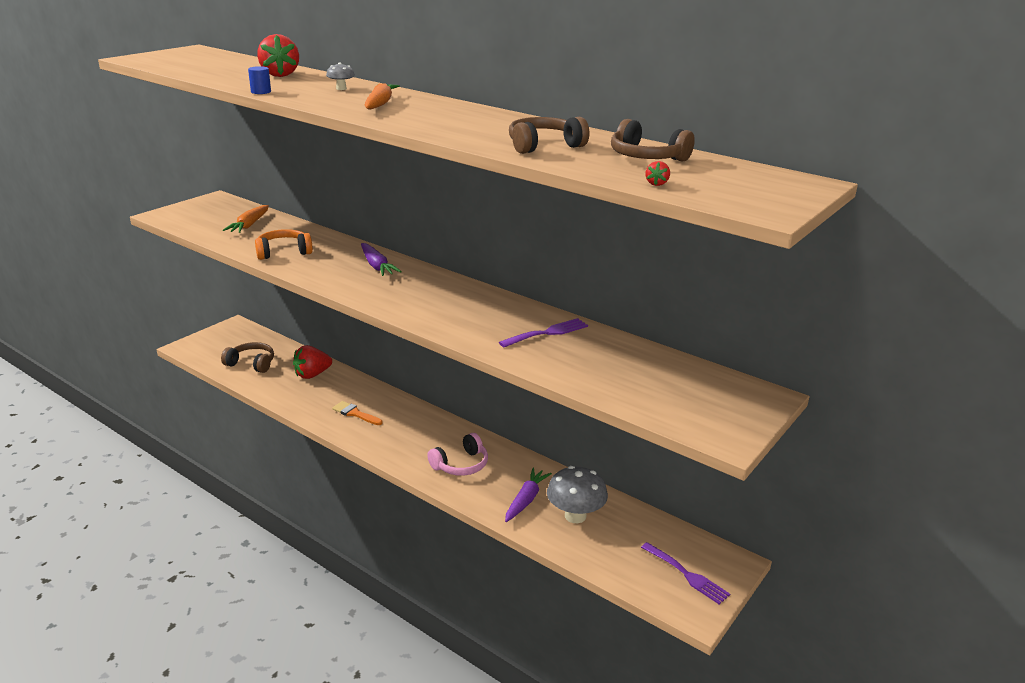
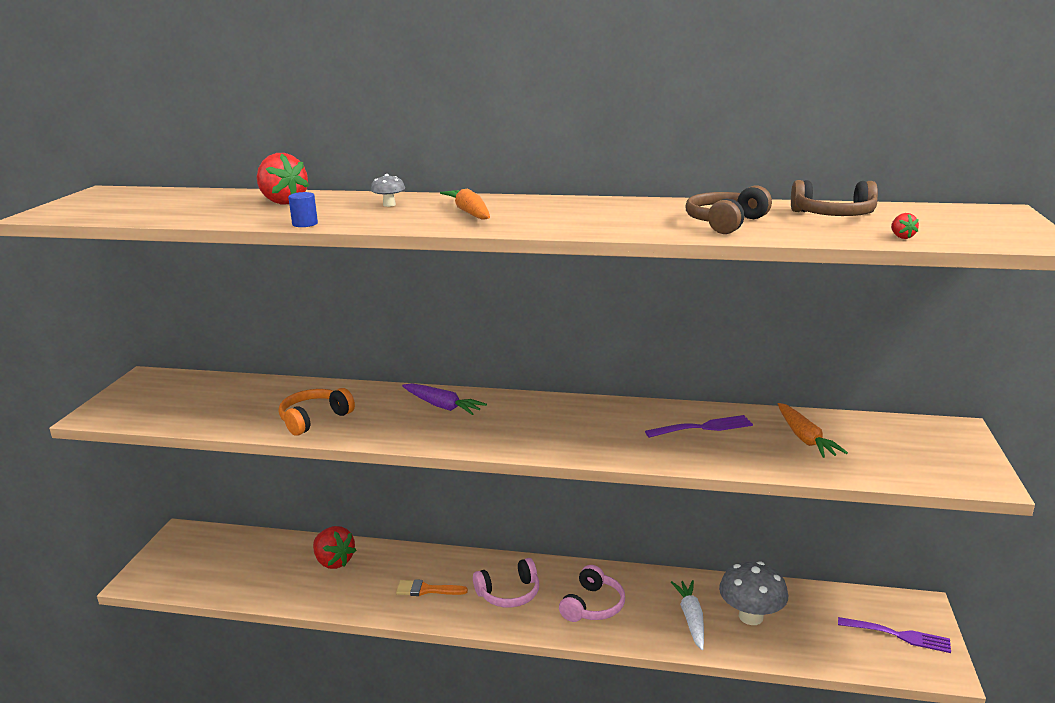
camera: 25 degrees left, 5 degrees down
brown headphones [221,342,274,373] -> none
orange carrot [223,205,269,233] -> orange carrot moved to [778,403,848,458]
red strawberry [293,345,332,379] -> red strawberry turned 75 degrees counterclockwise [313,526,356,569]
purple fork [499,318,588,347] -> purple fork turned 45 degrees clockwise [645,415,753,438]
purple carrot [505,468,552,522] -> white carrot [671,580,704,650]
none -> pink headphones [473,558,539,608]

